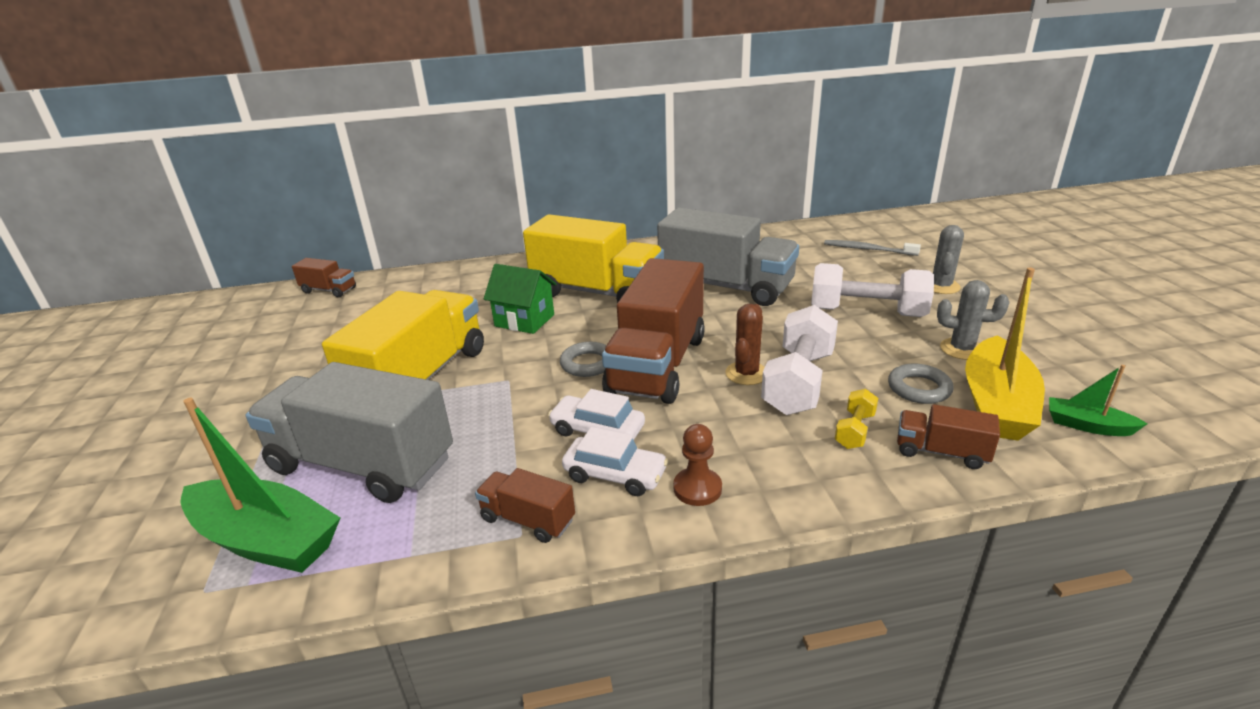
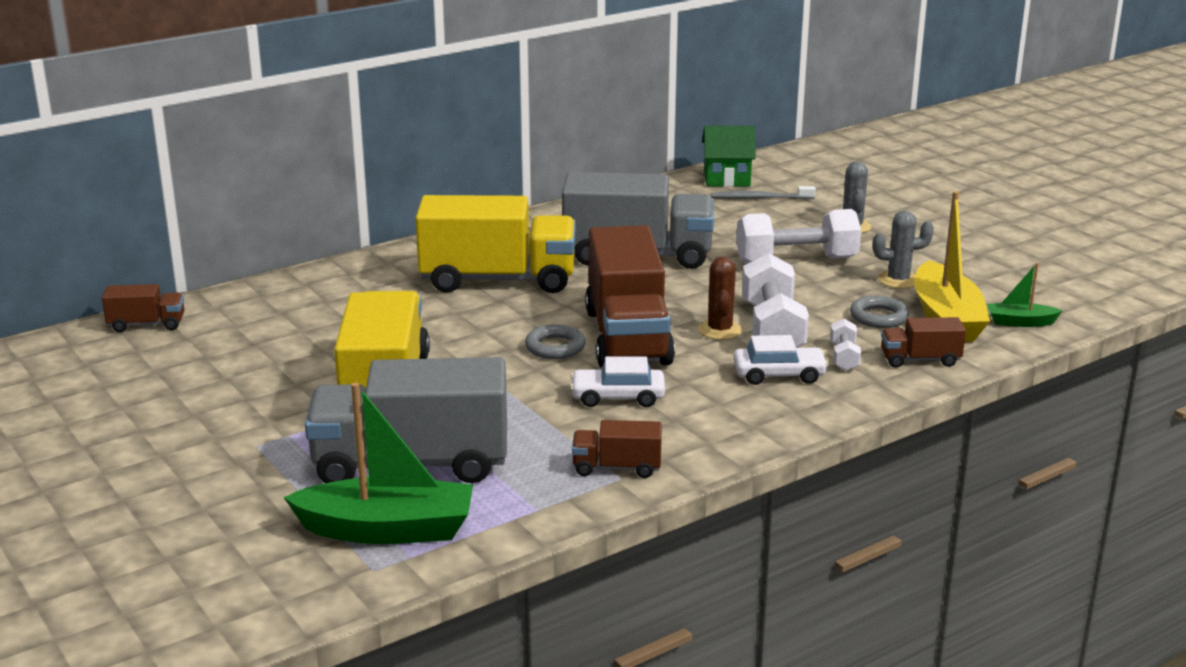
camera: 25 degrees left, 5 degrees down
green house [484,264,556,334] -> green house moved to [702,126,756,187]
white car [562,427,668,496] -> white car moved to [734,335,829,385]
brown pawn [673,424,722,506] -> none
yellow dumbbell [835,389,878,449] -> white dumbbell [830,319,861,371]

